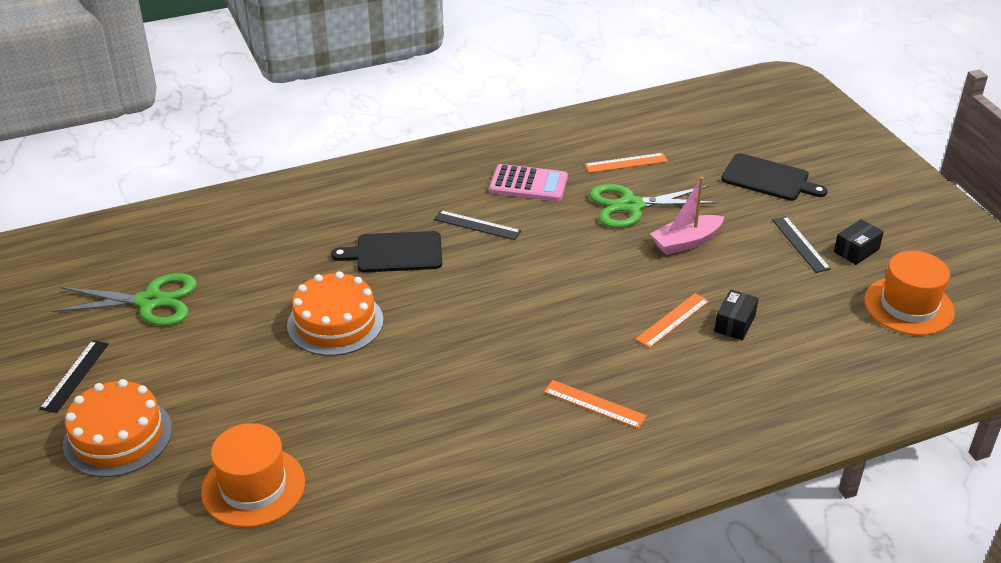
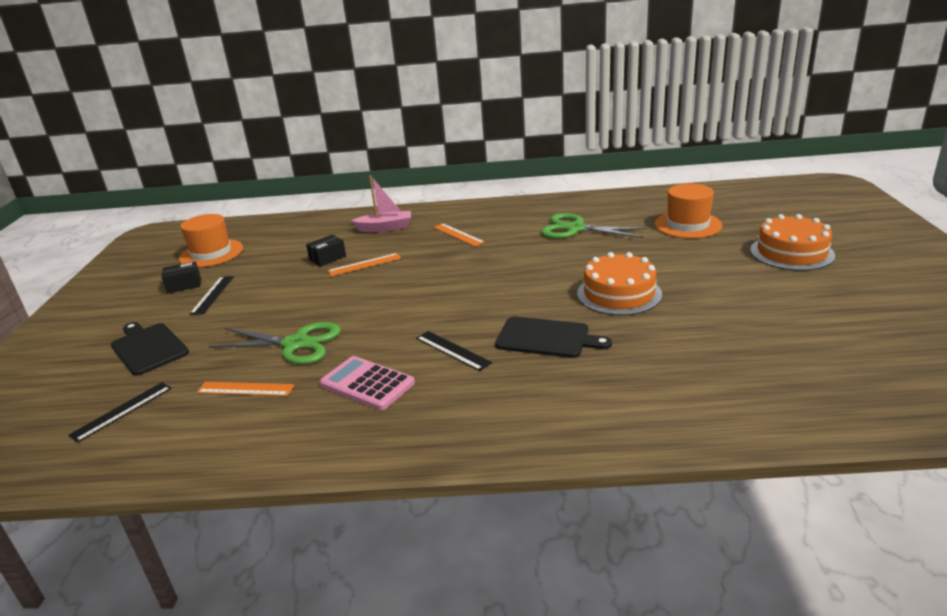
camera: 155 degrees left, 10 degrees down
black ruler [39,340,109,413] -> black ruler moved to [68,382,172,443]
green scissors [51,273,197,326] -> green scissors moved to [541,213,648,238]
pink boat [650,177,724,255] -> pink boat moved to [351,175,411,232]

